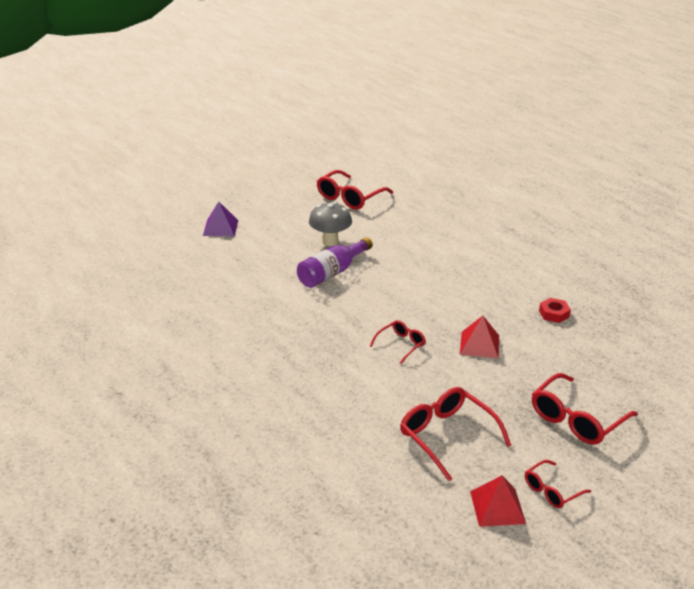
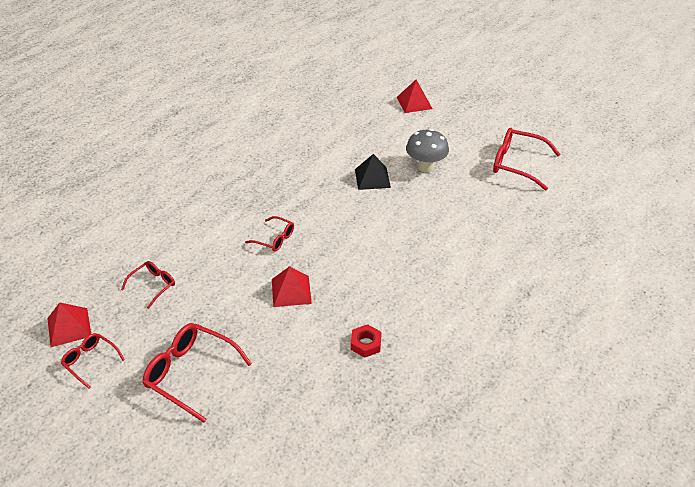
camera: 75 degrees right, 10 degrees up
purple pyramid [203,201,238,236] -> red pyramid [397,80,433,113]
purple bottle [297,237,373,288] -> black pyramid [355,154,391,190]
red glasses [400,387,511,481] -> red glasses [121,261,175,309], size x0.57

